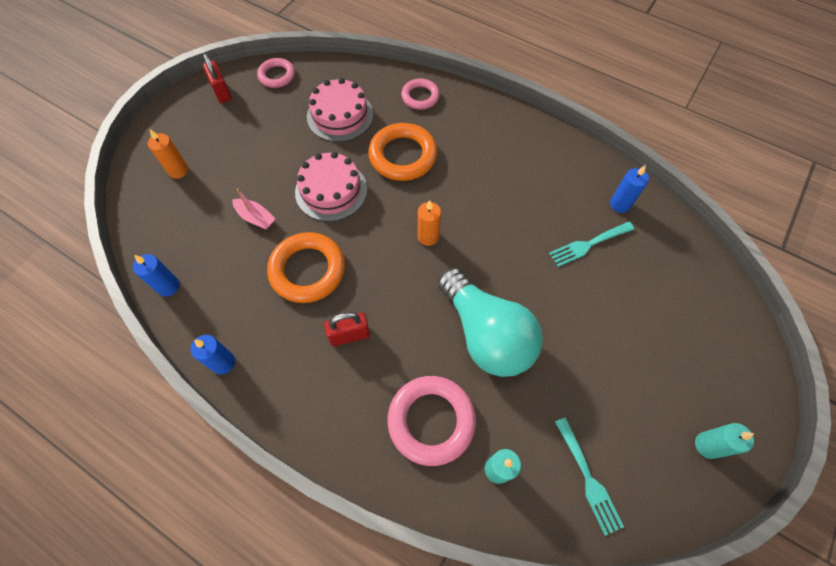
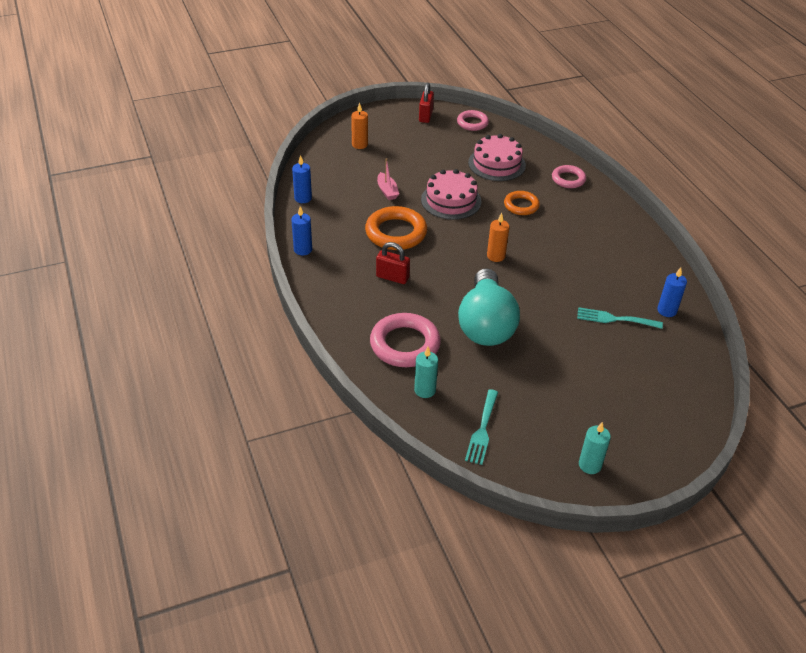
camera: 35 degrees right, 20 degrees down
orange ring [368,123,437,181] -> orange ring [504,191,540,215], size x0.60

